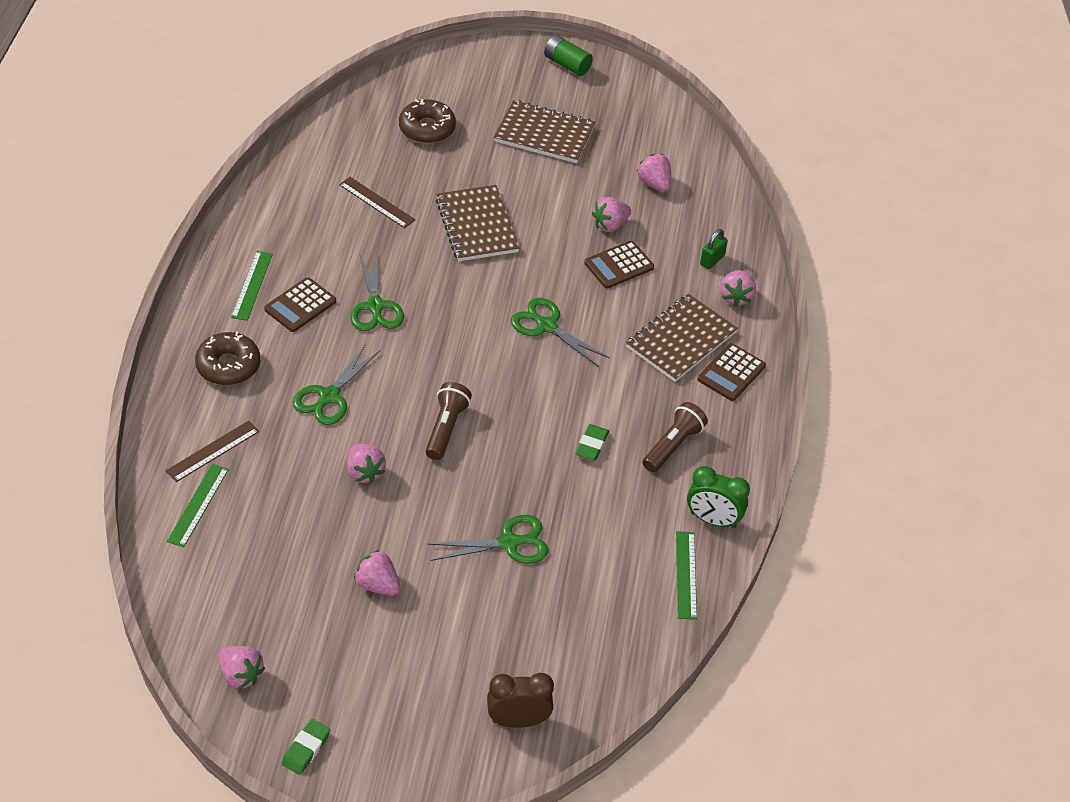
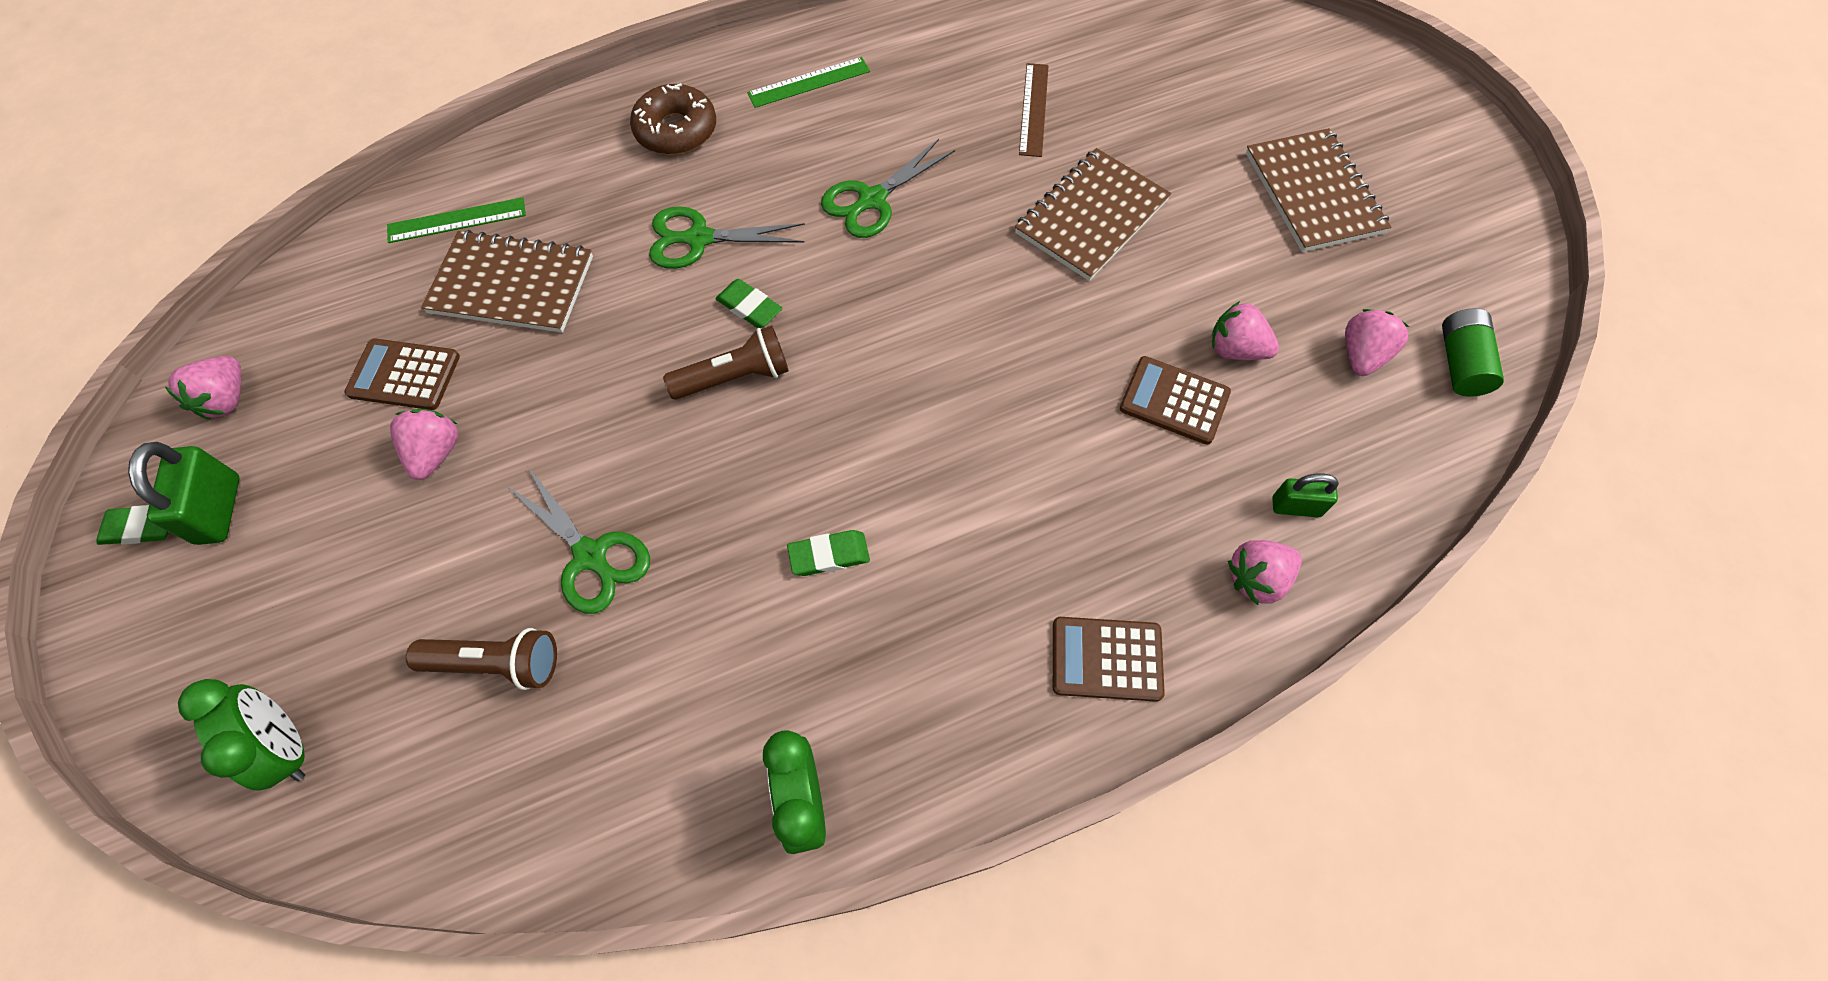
camera: 60 degrees right, 15 degrees up
brown ruler [166,421,259,482] -> none
brown calculator [264,277,336,332] -> brown calculator moved to [344,338,460,410]
pink strawberry [347,444,386,484] -> none
brown donut [399,99,456,144] -> none
brown clock [487,673,554,728] -> green clock [178,679,305,791]
green scissors [511,298,610,367] -> none
green battery [544,35,593,76] -> green battery moved to [1442,308,1504,397]
brown notebook [626,294,738,382] -> brown notebook moved to [421,230,593,333]
brown flashlight [643,402,708,472] -> brown flashlight moved to [406,628,557,690]
green ruler [676,531,697,620] -> none
none -> green padlock [128,442,239,545]
none -> green eraser [716,279,782,328]

